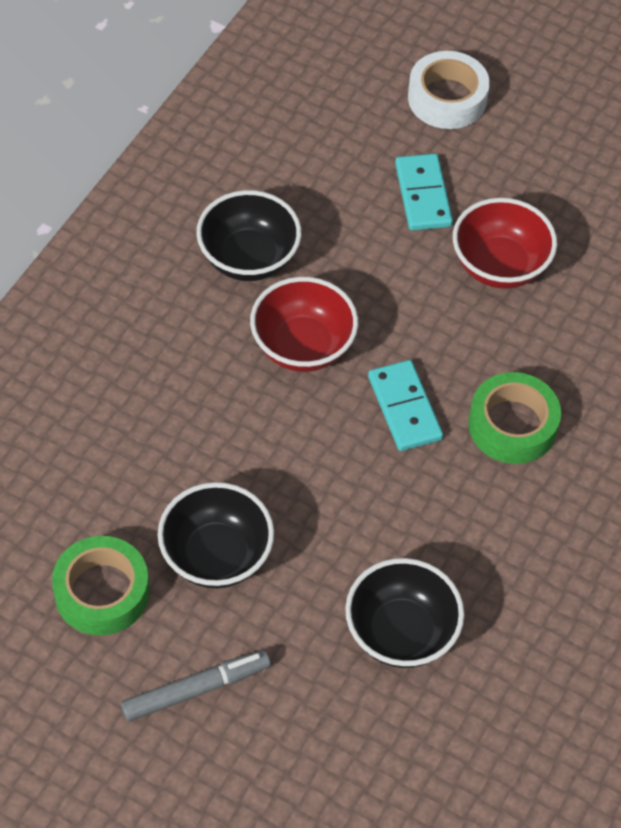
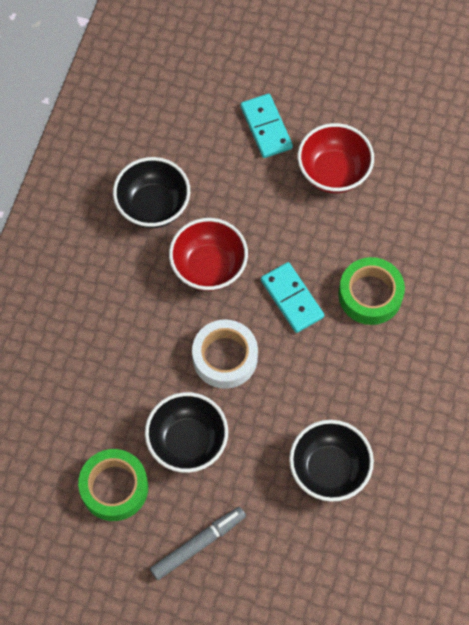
camera: 10 degrees left, 10 degrees up
white tape [408,51,490,129] -> white tape moved to [192,319,258,389]

